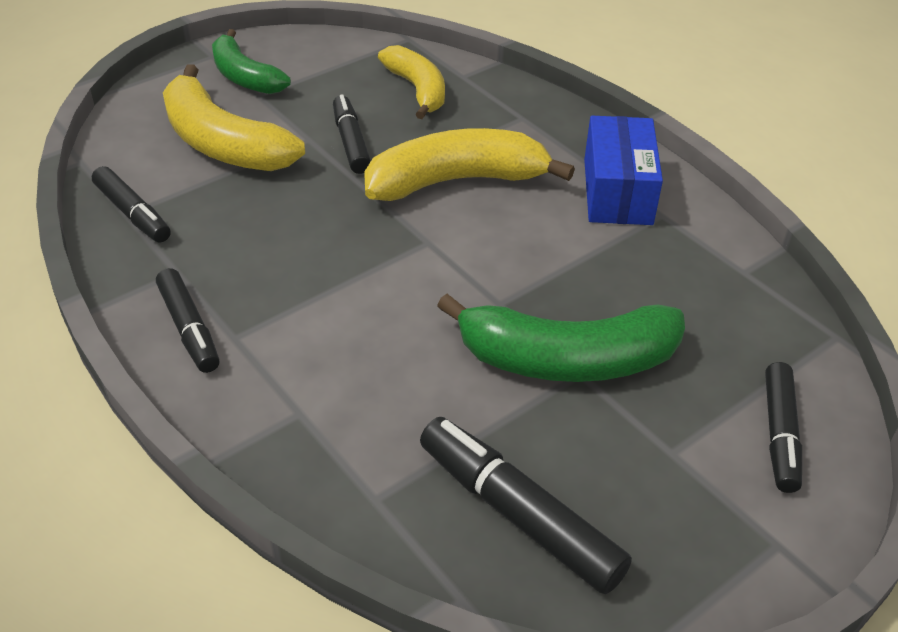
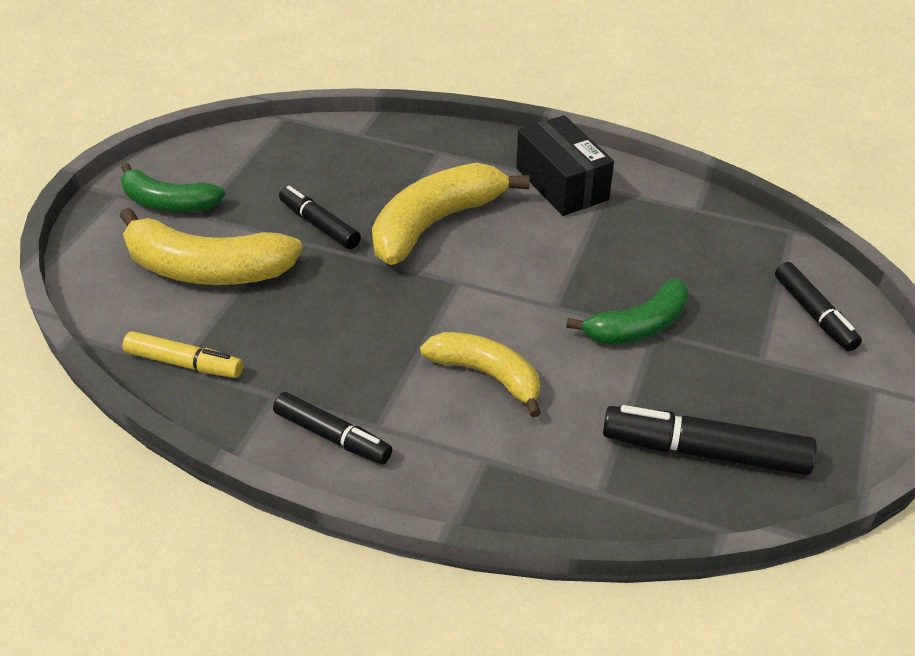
camera: 30 degrees left, 0 degrees up
black marker [92,166,171,243] -> yellow marker [123,331,243,378]
yellow banana [378,45,445,119] -> yellow banana moved to [420,332,541,417]
green banana [437,294,685,382] -> green banana [566,278,689,344], size x0.65
blue box [584,116,663,225] -> black box [516,115,614,216]

